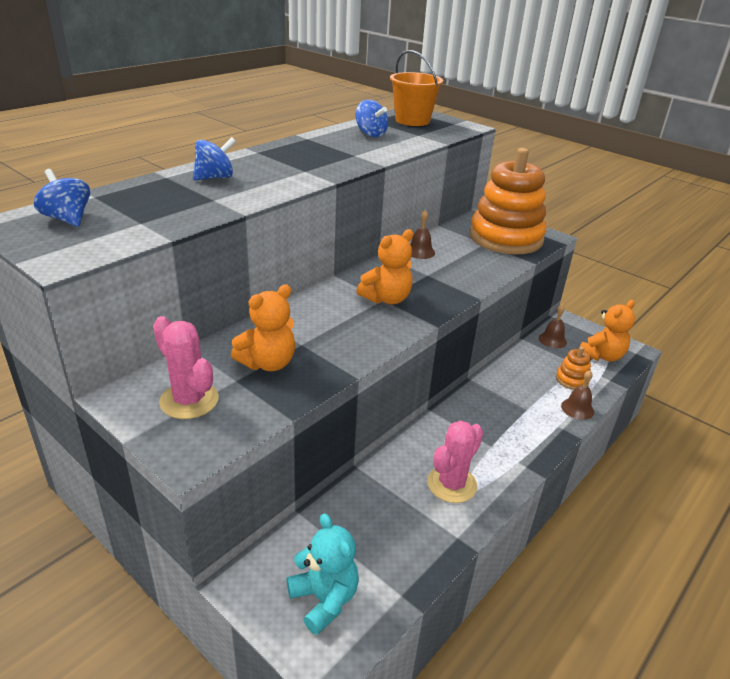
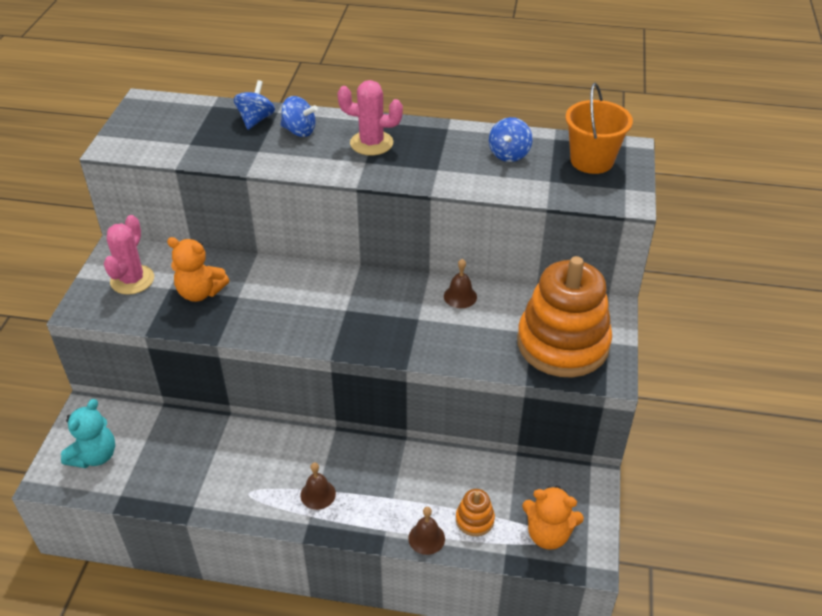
camera: 60 degrees right, 10 degrees up
blue spinning top [34,169,90,227] -> blue spinning top moved to [234,80,275,130]
orange teddy bear [356,229,413,304] -> none
pink cactus [427,420,483,503] -> pink cactus moved to [337,80,403,156]
brown bell [539,304,567,348] -> brown bell moved to [301,462,336,510]

